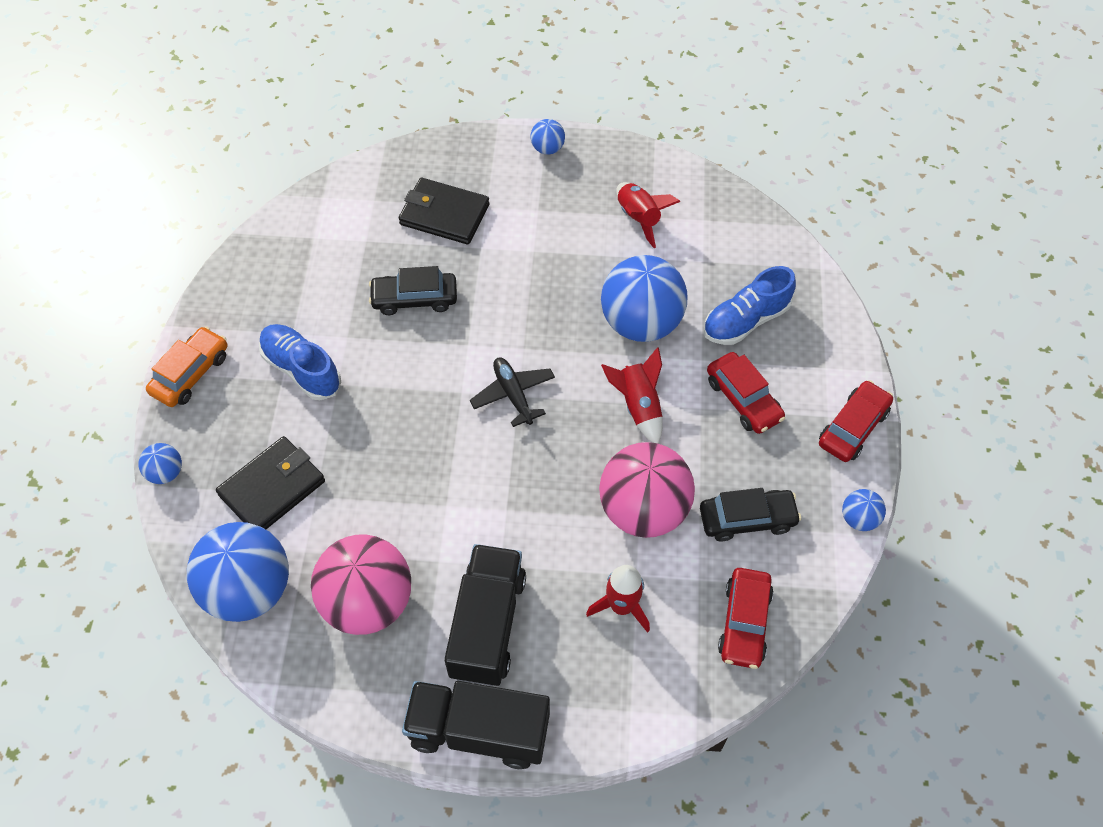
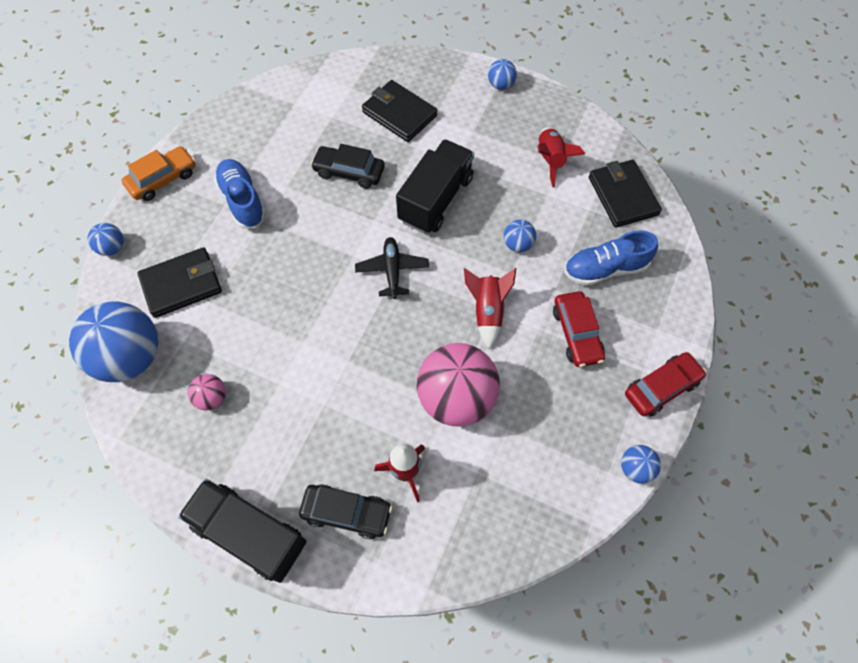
camera: 20 degrees right, 5 degrees up
pink ball [311,534,411,635] -> pink ball [188,374,226,410], size x0.45
black truck [444,544,526,686] -> black truck moved to [396,139,474,234]
blue ball [601,255,687,342] -> blue ball [504,220,536,252], size x0.45
black car [700,488,801,542] -> black car moved to [299,484,392,539]
red car [718,568,774,669] -> none
none -> black wallet [589,160,662,227]

